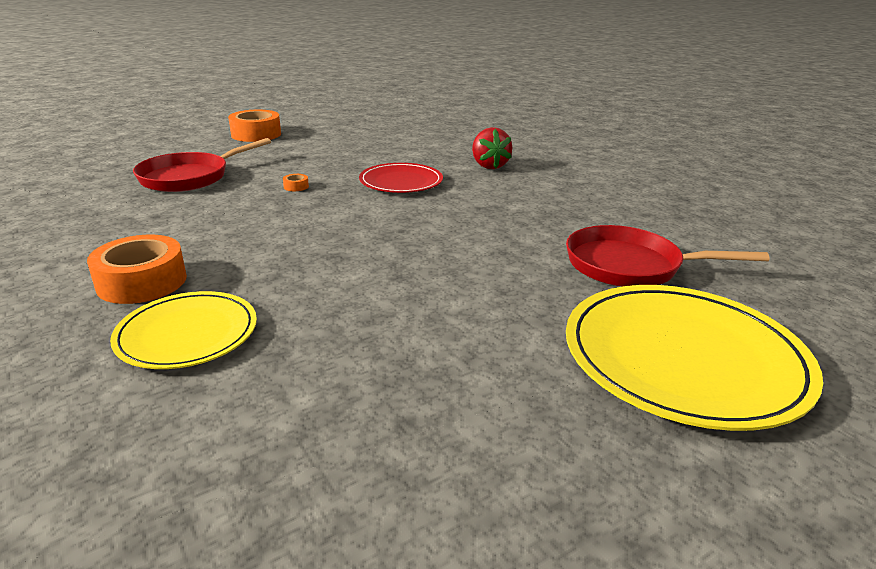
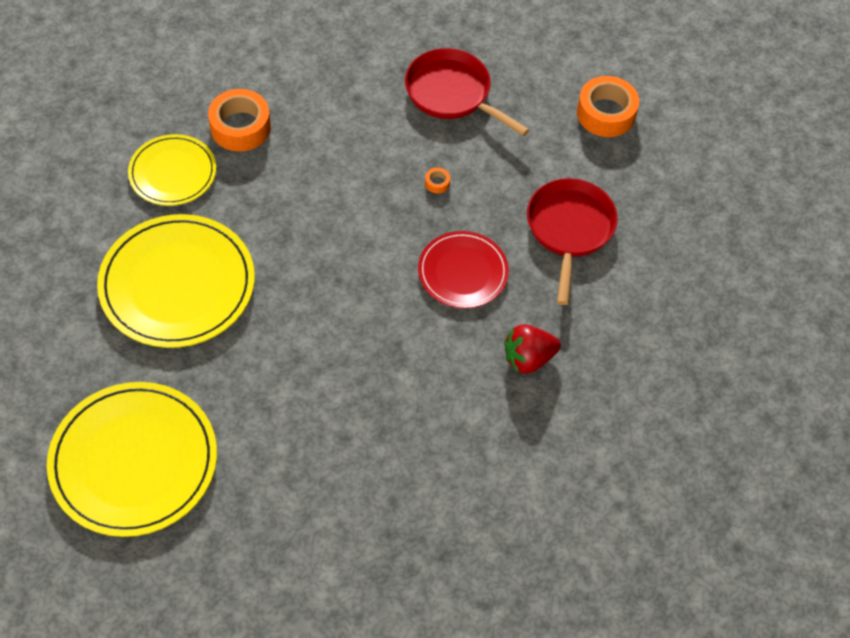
camera: 85 degrees right, 30 degrees up
red pan [566,225,769,287] -> red pan moved to [527,178,618,305]
none -> yellow plate [97,214,255,348]

